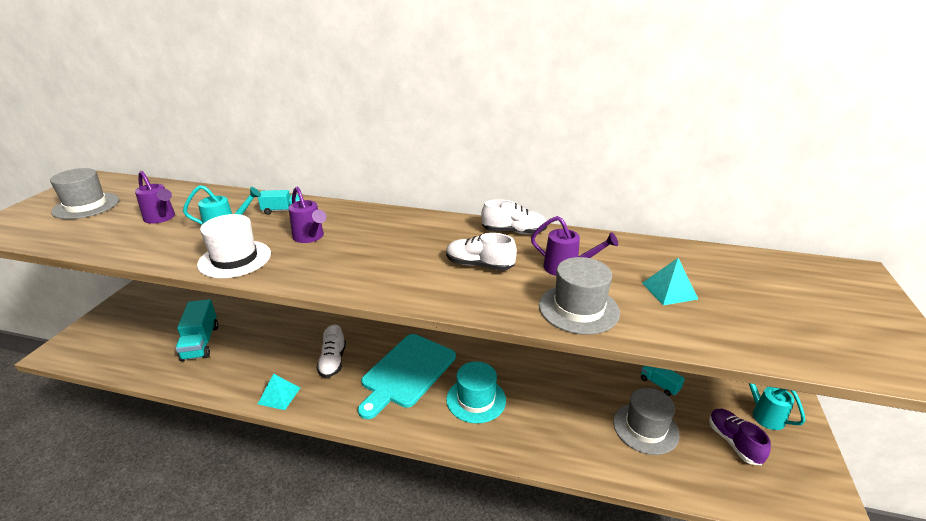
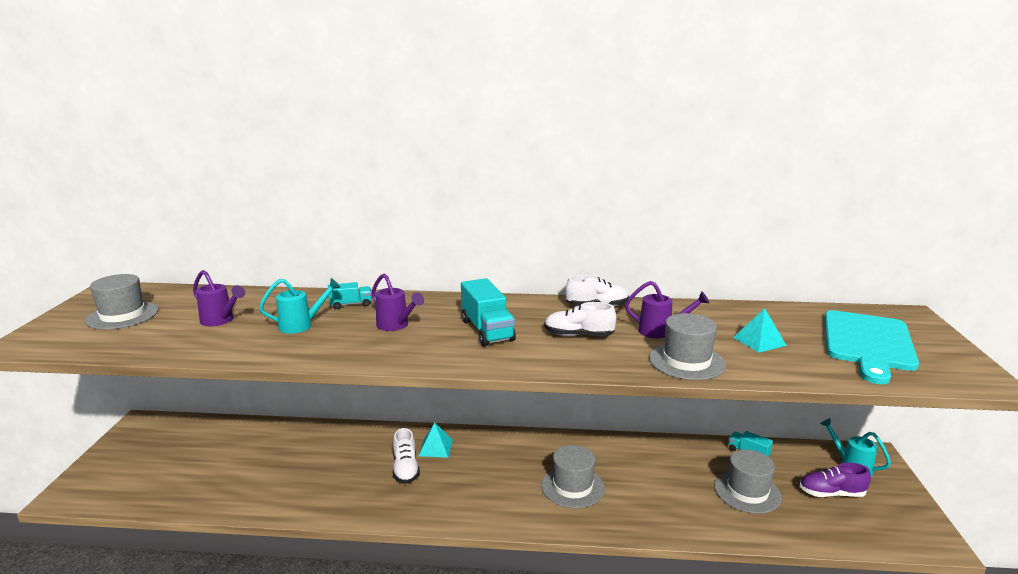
camera: 10 degrees left, 10 degrees down
turquoise truck [175,299,219,361] -> turquoise truck moved to [461,278,516,346]
white hat [197,214,271,278] -> none
turquoise pyramid [258,374,300,410] -> turquoise pyramid moved to [419,423,453,458]
turquoise cutting board [358,334,456,419] -> turquoise cutting board moved to [824,310,919,384]
turquoise hat [446,361,506,424] -> grey hat [541,445,605,508]
purple shoe [709,409,771,465] -> purple shoe turned 60 degrees counterclockwise [800,462,871,497]

